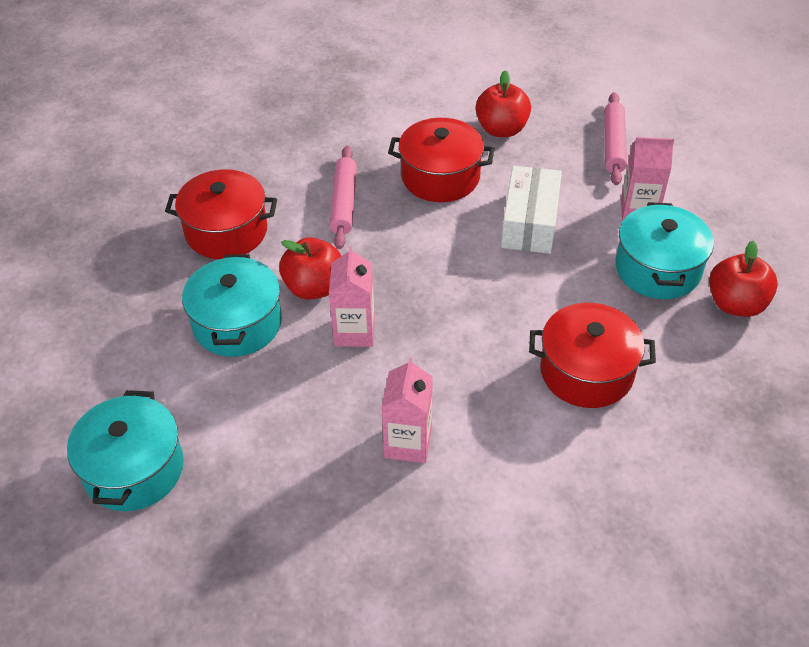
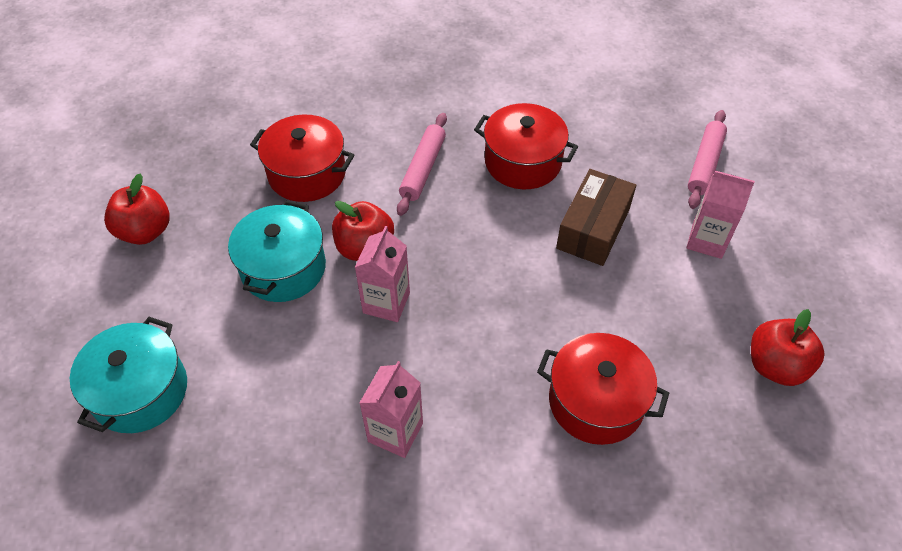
camera: 15 degrees right, 5 degrees up
red apple [476,70,531,137] -> red apple moved to [104,173,170,245]
white box [501,166,562,254] -> brown box [556,169,636,266]
turquoise pot [615,202,714,299] -> none

